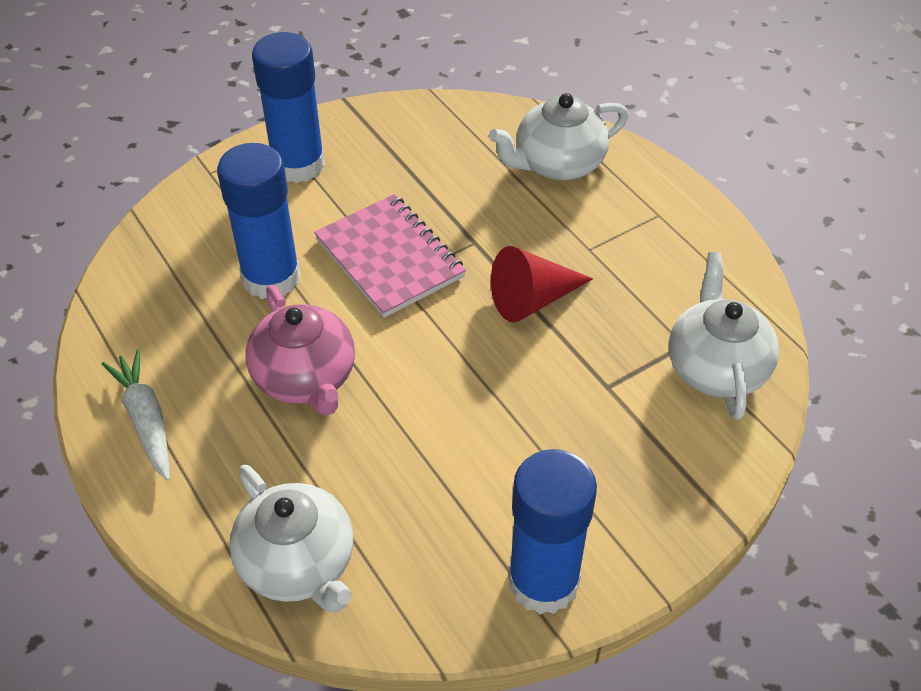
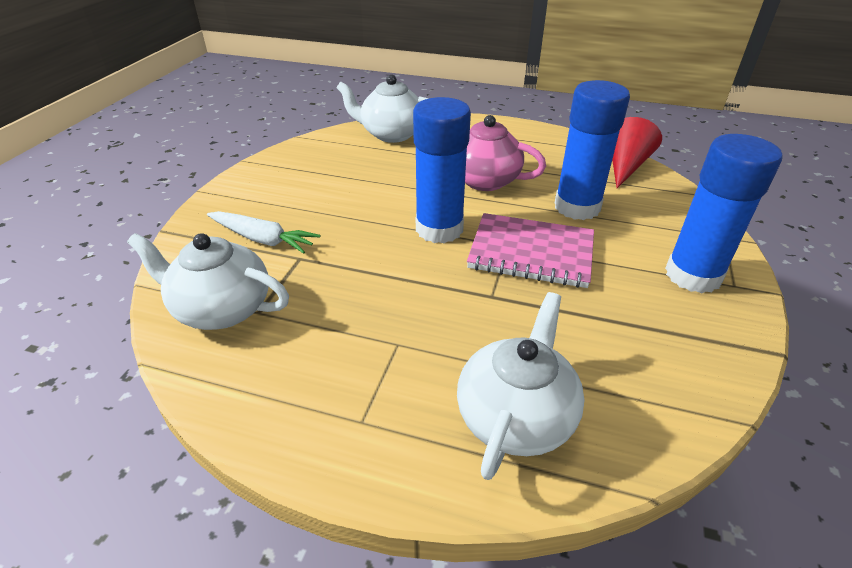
camera: 140 degrees right, 10 degrees down
white carrot [102,350,170,481] -> white carrot moved to [207,211,320,254]
red cone [491,246,593,322] -> red cone moved to [612,117,662,188]
blue glue stick [508,449,597,614] -> blue glue stick moved to [413,97,471,243]
white teapot [669,252,779,420] -> white teapot turned 150 degrees clockwise [127,233,289,330]

